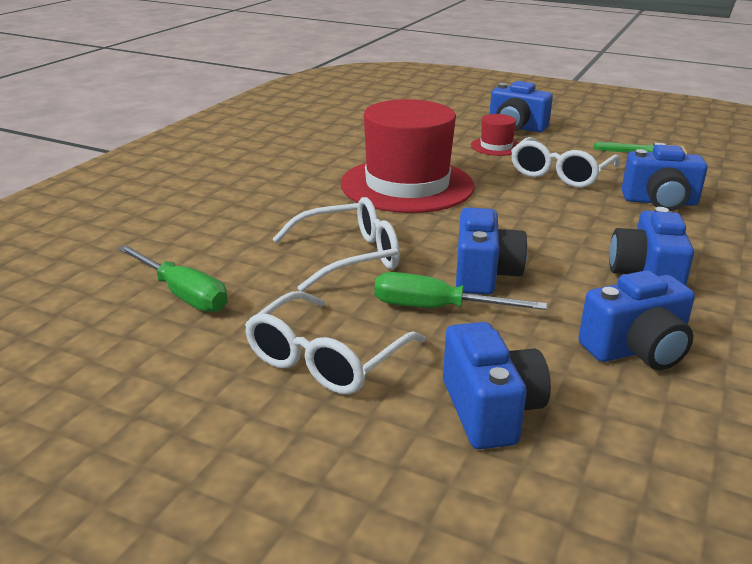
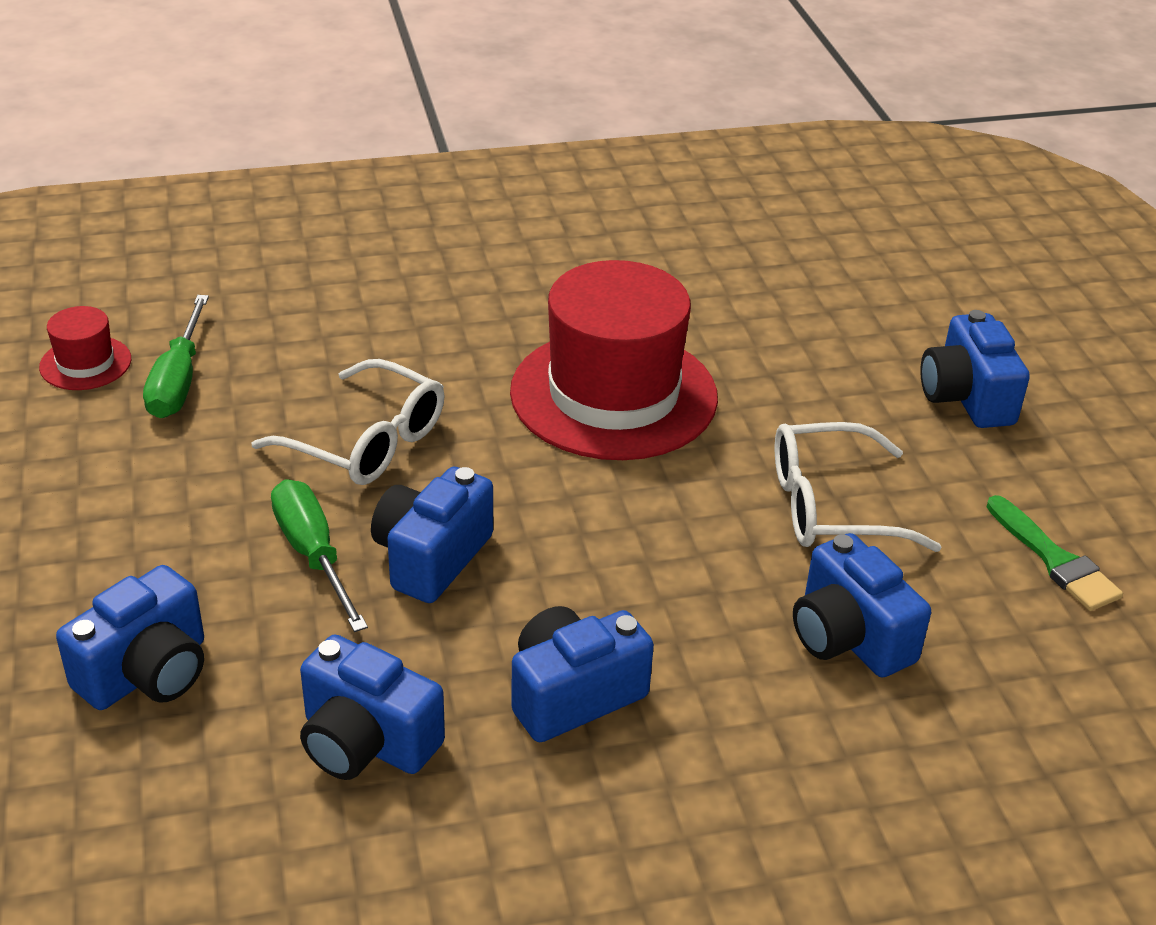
camera: 50 degrees right, 10 degrees up
white glasses [245,291,425,394] -> none
blue camera [456,207,527,295] -> blue camera turned 150 degrees clockwise [371,467,493,603]
red hat [471,114,519,156] -> red hat moved to [39,306,131,390]

